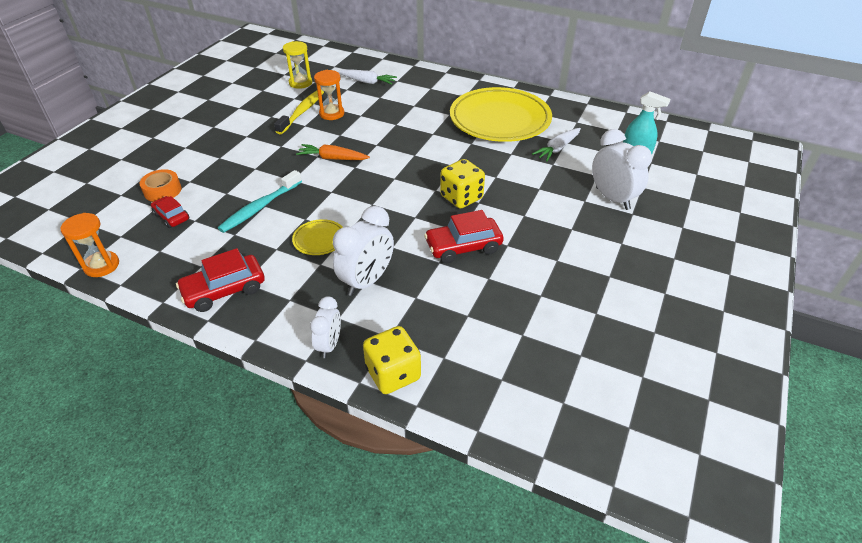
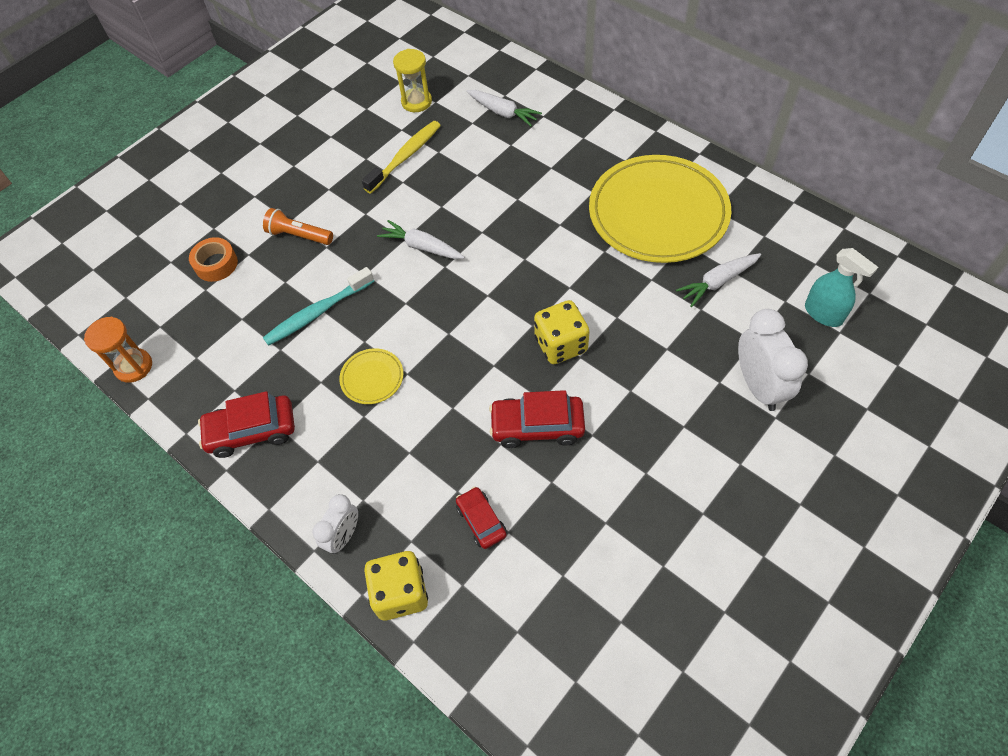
camera: 20 degrees right, 15 degrees up
red car [151,196,189,228] -> red car moved to [456,487,506,549]
orange carrot [296,144,370,160] -> white carrot [377,220,465,259]
orange hourglass [314,70,344,120] -> none
white clock [333,206,394,296] -> none
none -> orange flashlight [263,208,333,245]

